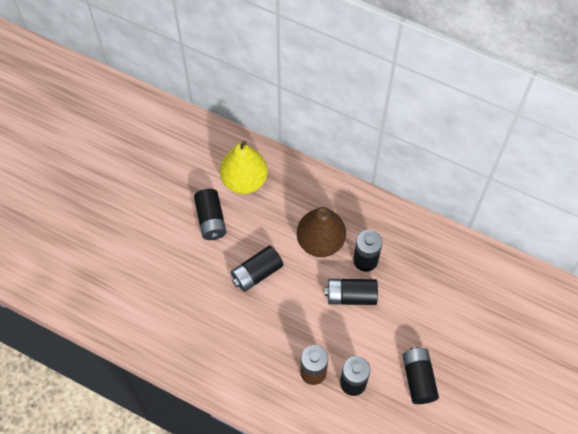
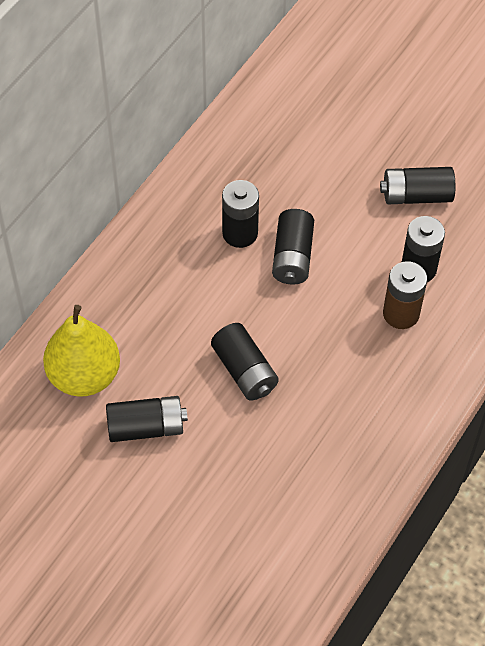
camera: 85 degrees left, 5 degrees down
brown pear [297,207,346,257] -> none

